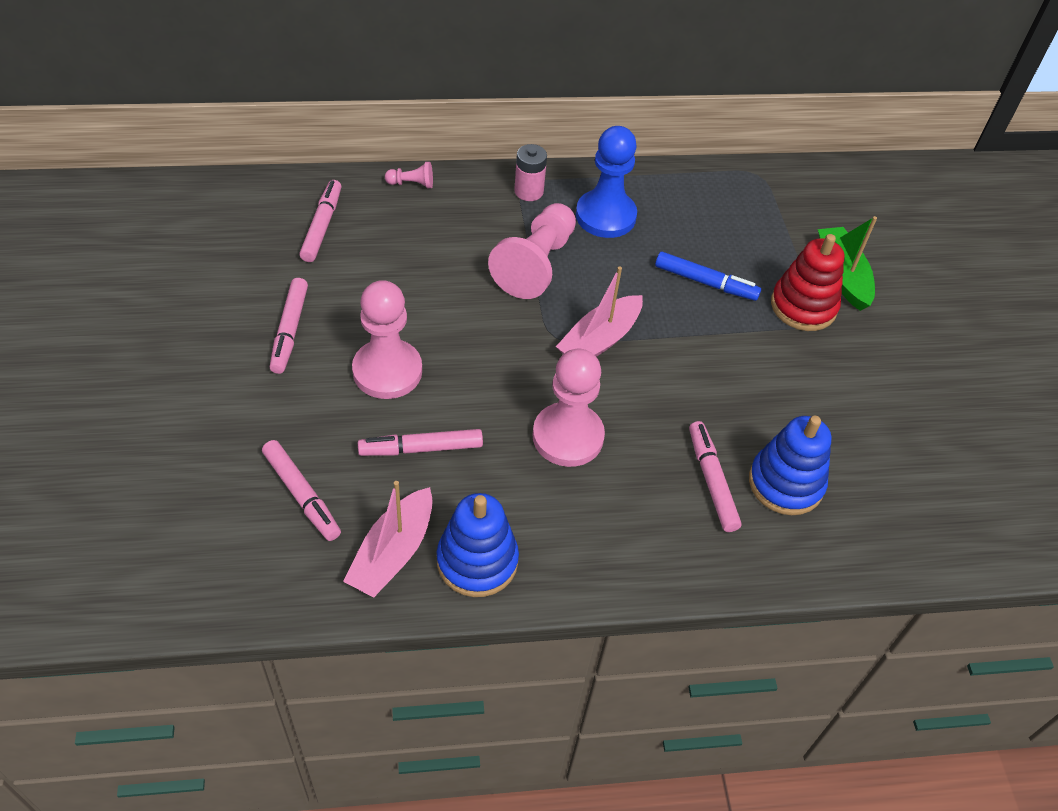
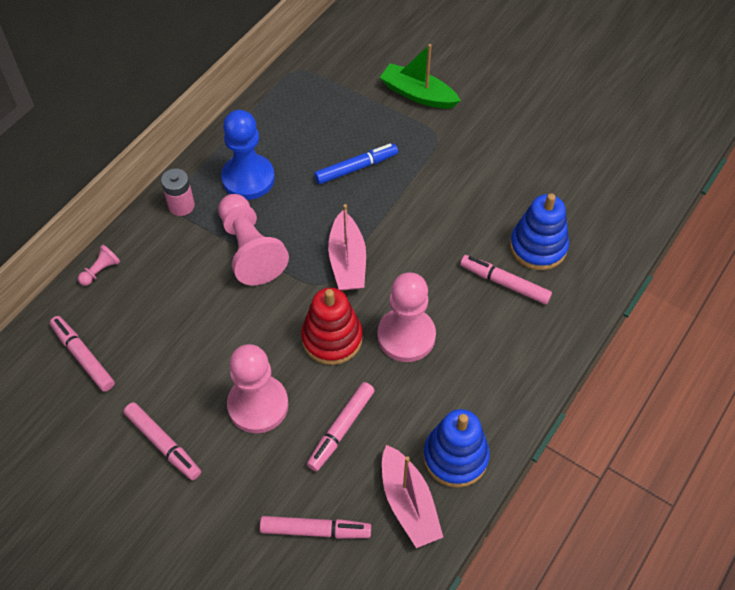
camera: 45 degrees left, 5 degrees up
red stacking toy [771,234,844,331] -> red stacking toy moved to [301,288,363,365]

